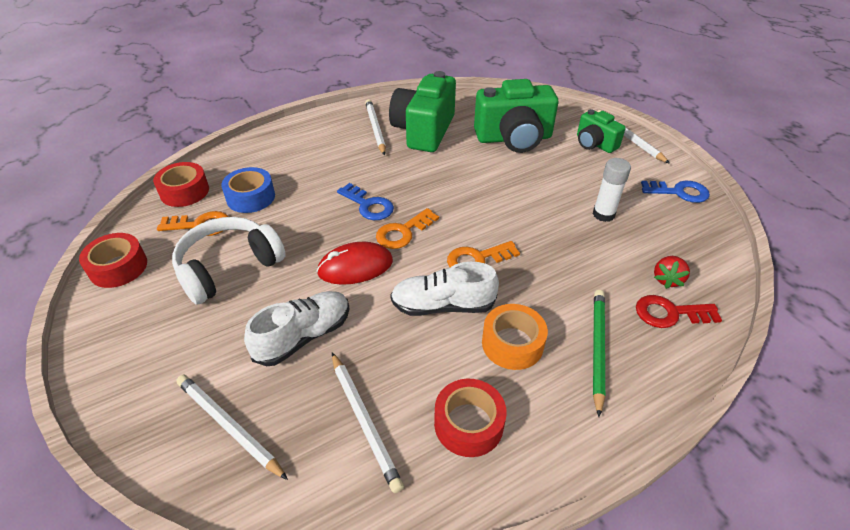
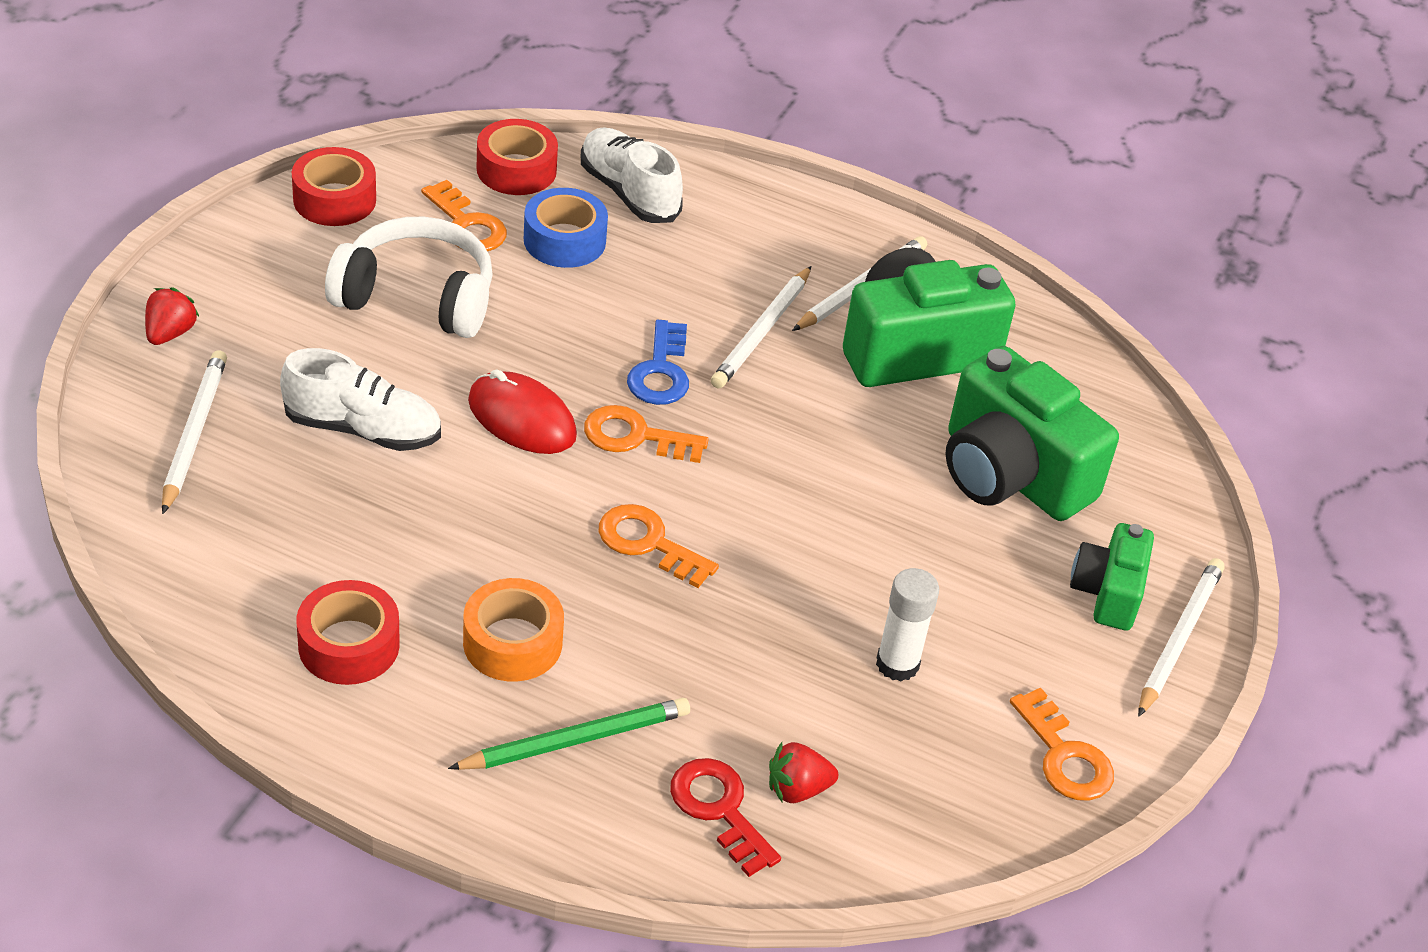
camera: 50 degrees right, 0 degrees up
white pencil [332,352,404,493] -> white pencil moved to [711,266,811,389]
white shoe [390,262,499,316] -> white shoe moved to [581,127,683,223]
blue key [641,181,710,203] -> orange key [1010,688,1114,801]
none -> red strawberry [145,287,200,345]

